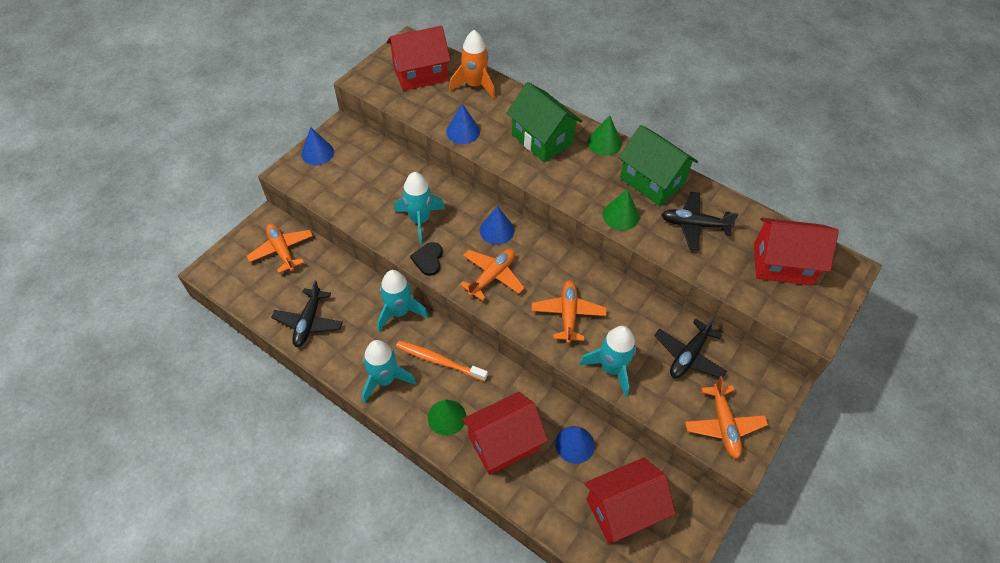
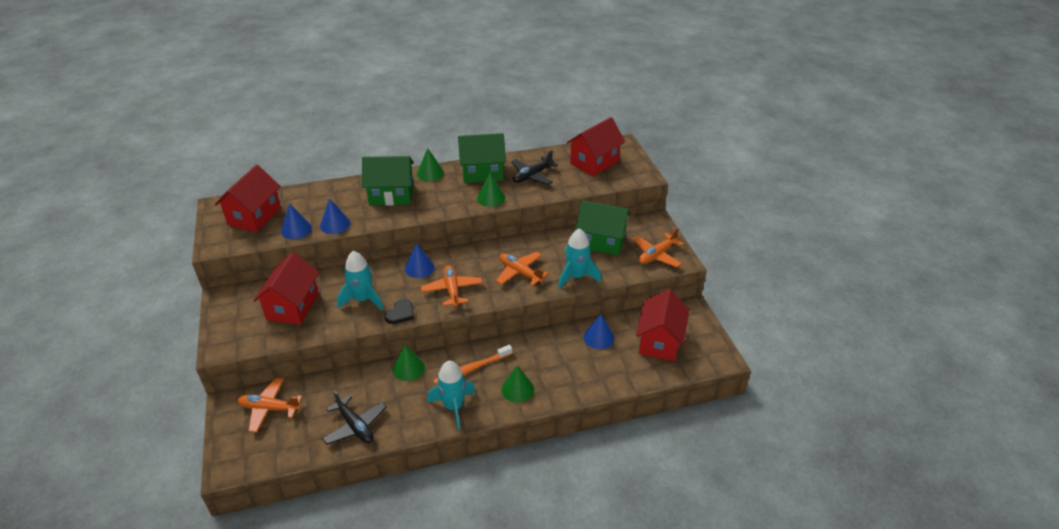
camera: 50 degrees left, 15 degrees down
blue cone [301,127,334,165] -> blue cone moved to [281,203,312,239]
turquoise rocket [377,270,428,332] -> green cone [393,345,425,381]
black heart [410,242,443,276] -> black heart turned 105 degrees counterclockwise [384,299,414,324]
orange rocket [449,30,495,99] -> none
red house [462,392,548,475] -> red house moved to [253,252,319,325]
black plane [654,316,727,378] -> green house [575,200,631,256]
orange plane [685,376,768,459] -> orange plane turned 105 degrees clockwise [633,228,684,267]

